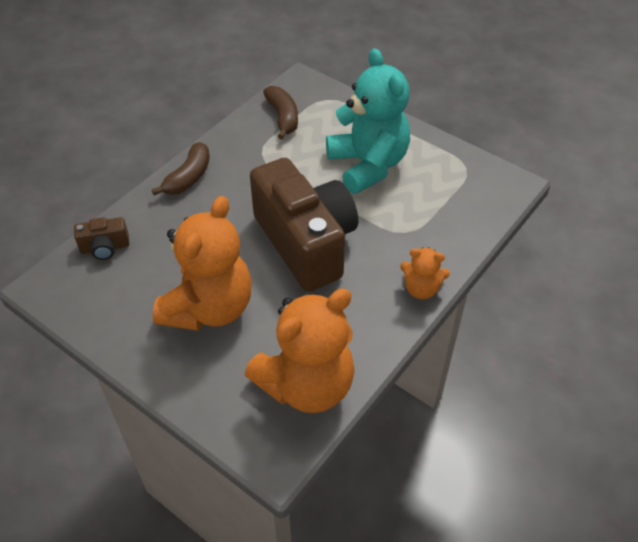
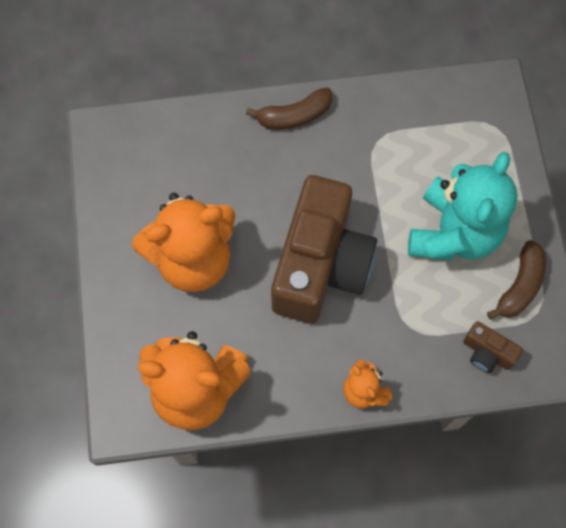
camera: 45 degrees right, 20 degrees up
brown camera [74,217,129,260] -> brown camera moved to [463,321,523,373]
brown banana [263,86,298,140] -> brown banana moved to [487,240,546,320]

